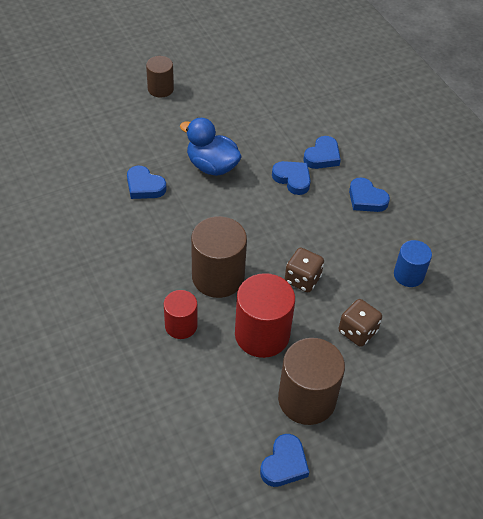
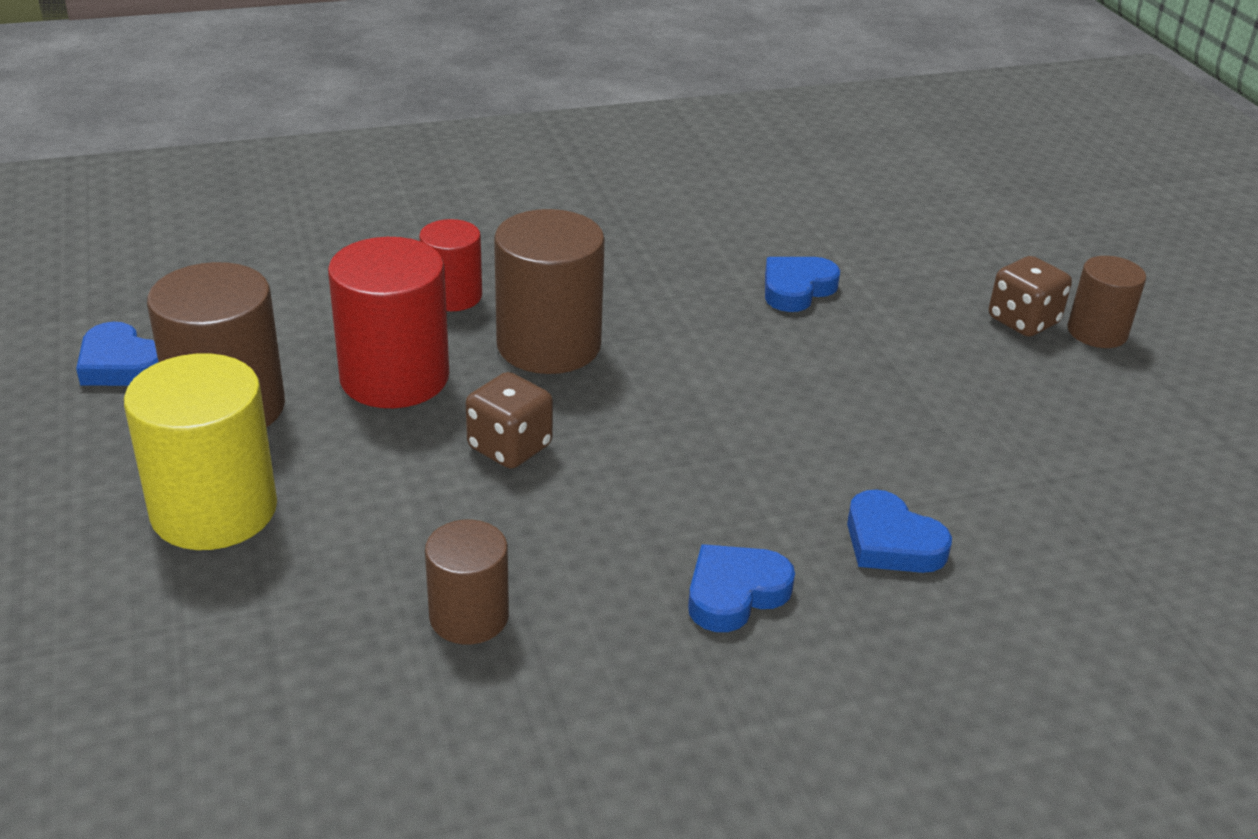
camera: 100 degrees right, 15 degrees down
blue duck [180,118,242,176] -> none
blue heart [272,161,311,195] -> none
brown dice [339,299,382,347] -> brown dice moved to [989,256,1072,337]
blue cylinder [394,240,432,287] -> brown cylinder [425,520,509,644]
none -> yellow cylinder [124,353,277,550]

